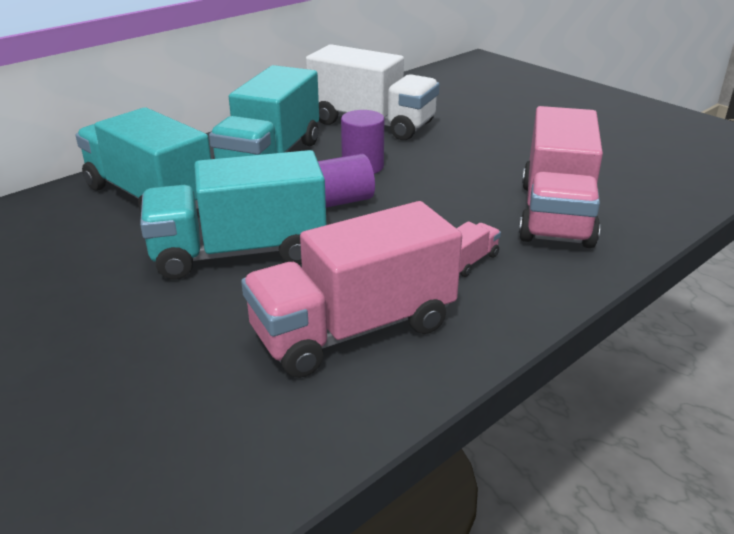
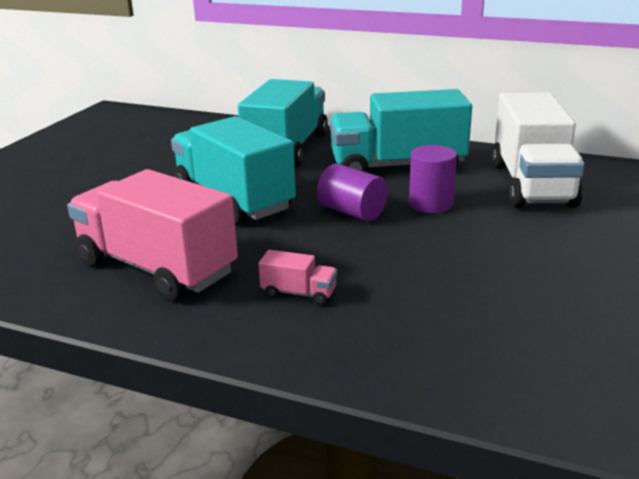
camera: 65 degrees right, 5 degrees down
pink truck [519,106,603,248] -> none

